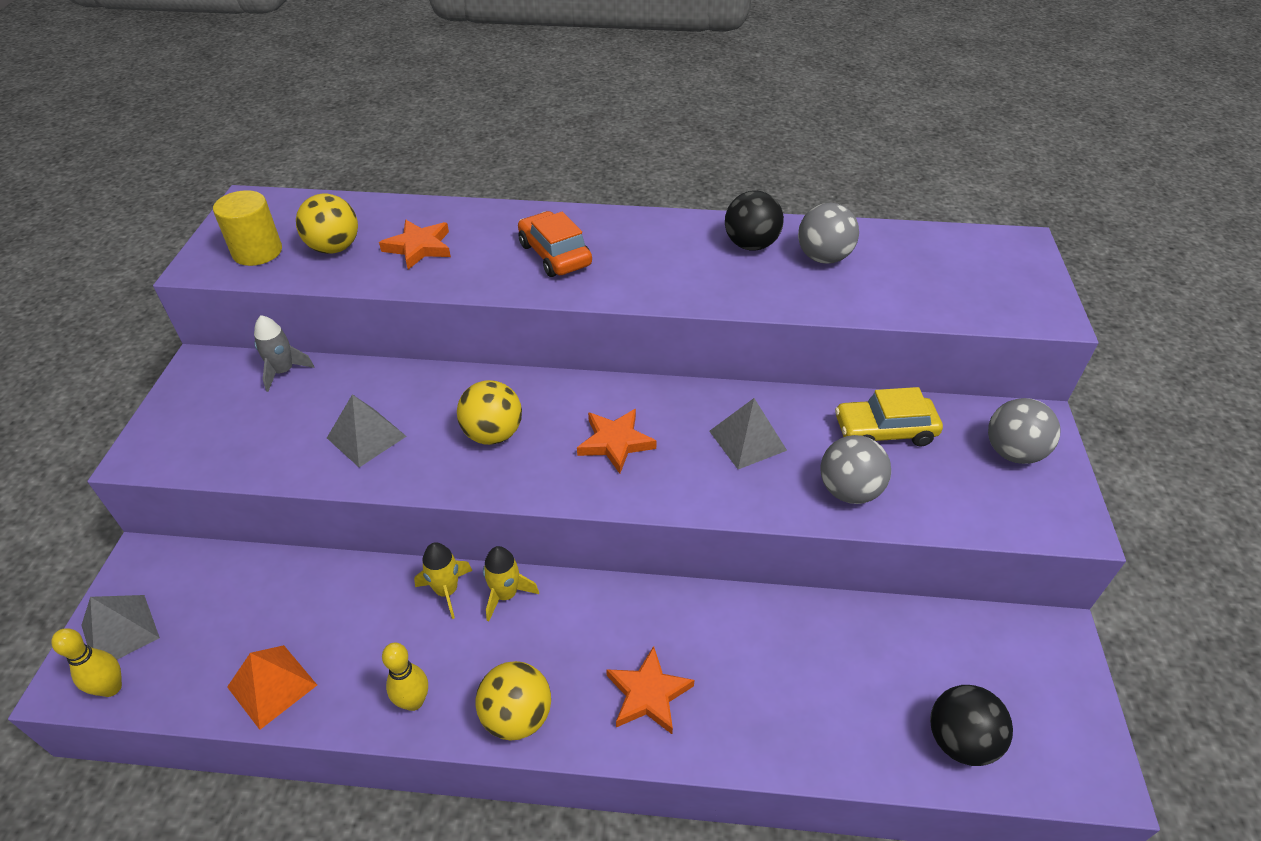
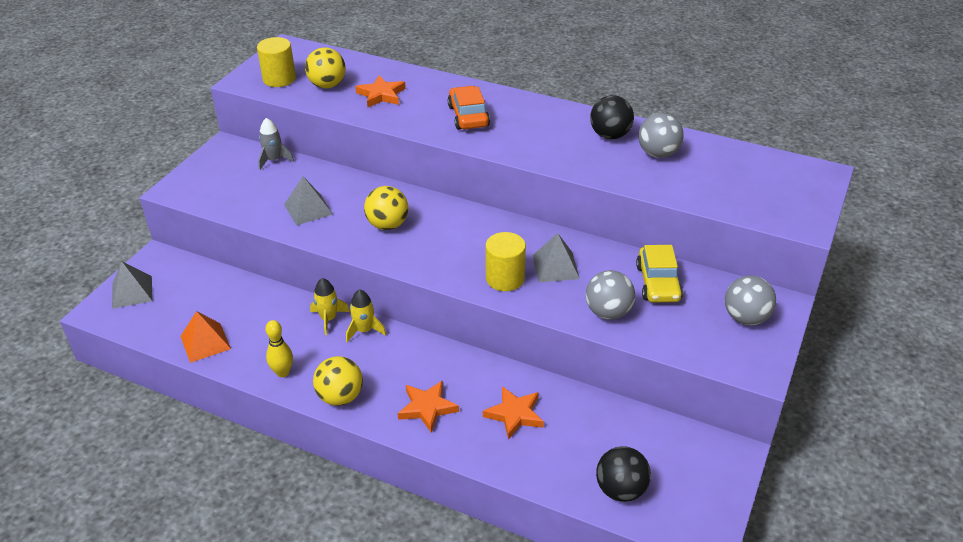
camera: 20 degrees right, 5 degrees down
yellow bowling pin [51,628,122,697] -> none
orange star [577,409,657,474] -> orange star moved to [483,386,544,440]
yellow car [835,387,943,447] -> yellow car turned 105 degrees counterclockwise [636,245,683,302]
none -> yellow cylinder [485,232,526,291]

